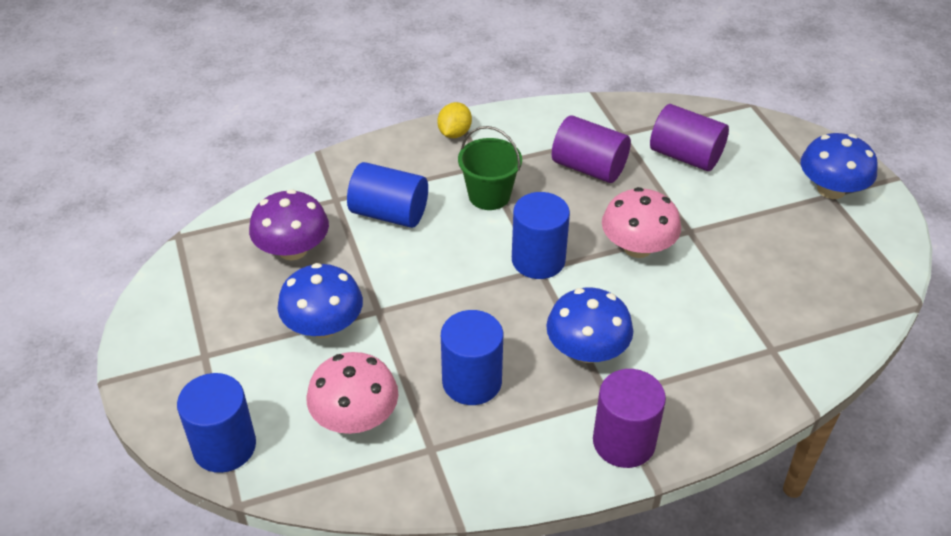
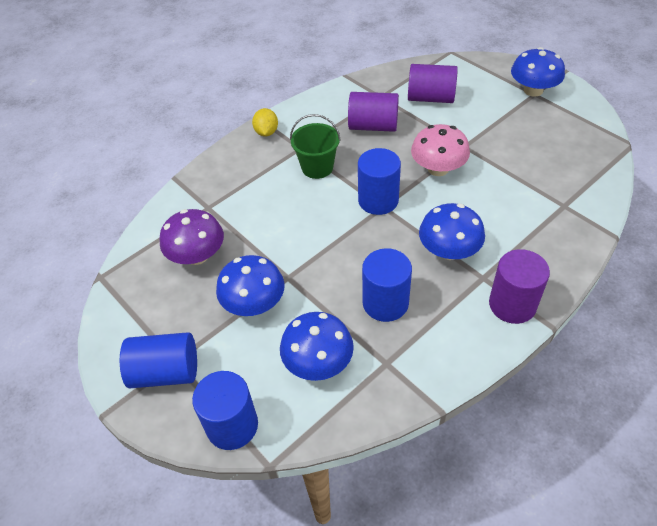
camera: 20 degrees left, 5 degrees up
pink mushroom [307,352,398,434] -> blue mushroom [280,312,354,381]
blue cylinder [347,162,428,228] -> blue cylinder moved to [120,332,197,388]

